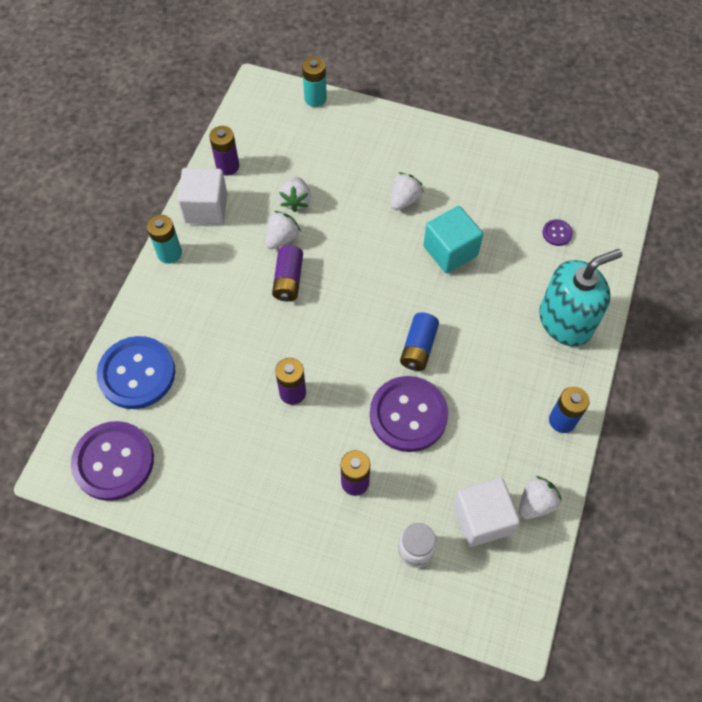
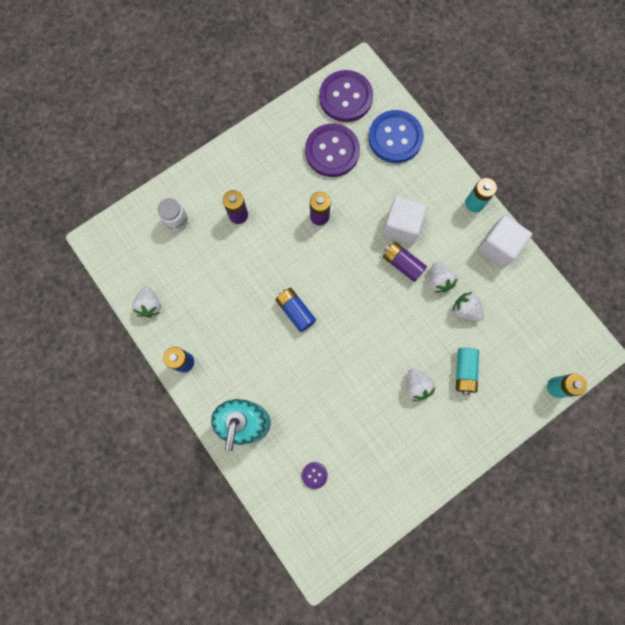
camera: 125 degrees right, 15 degrees up
purple battery [209,126,239,175] -> none
purple button [370,376,448,452] -> purple button moved to [305,123,360,177]
turquoise cube [423,206,483,273] -> none
white cube [453,478,520,547] -> white cube moved to [383,195,427,245]
none -> turquoise battery [456,348,479,395]

